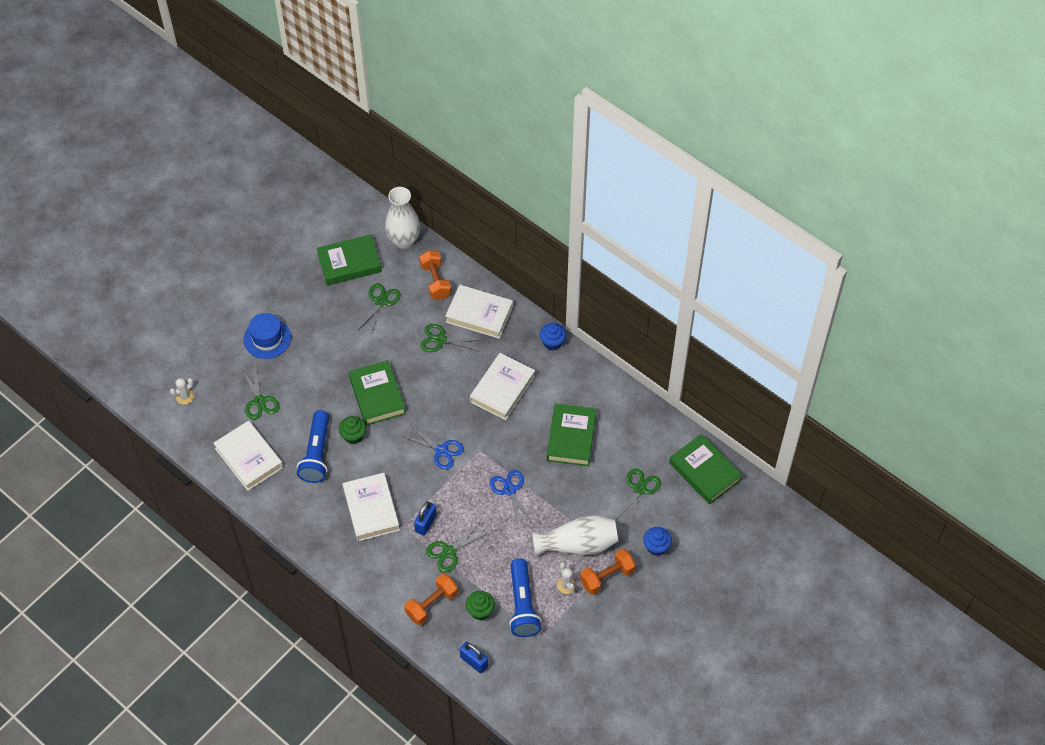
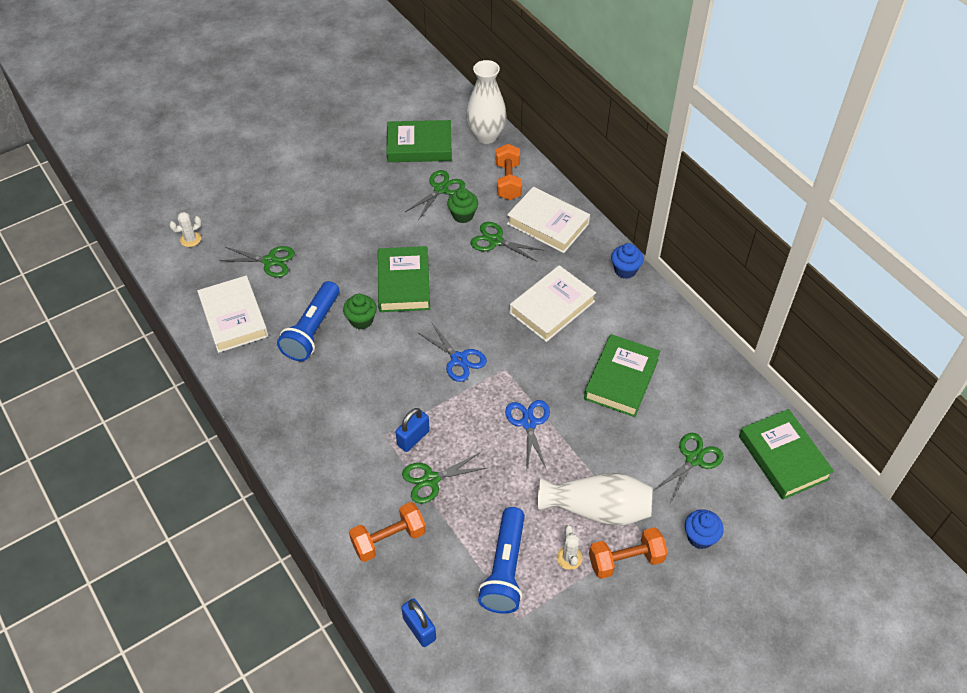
camera: 15 degrees right, 5 degrees down
green scissors [241,365,279,420] -> green scissors turned 75 degrees counterclockwise [219,246,295,278]
blue hat [244,313,291,359] -> none
white book [342,473,400,541] -> none
green cupcake [466,591,495,620] -> green cupcake moved to [447,188,478,223]

